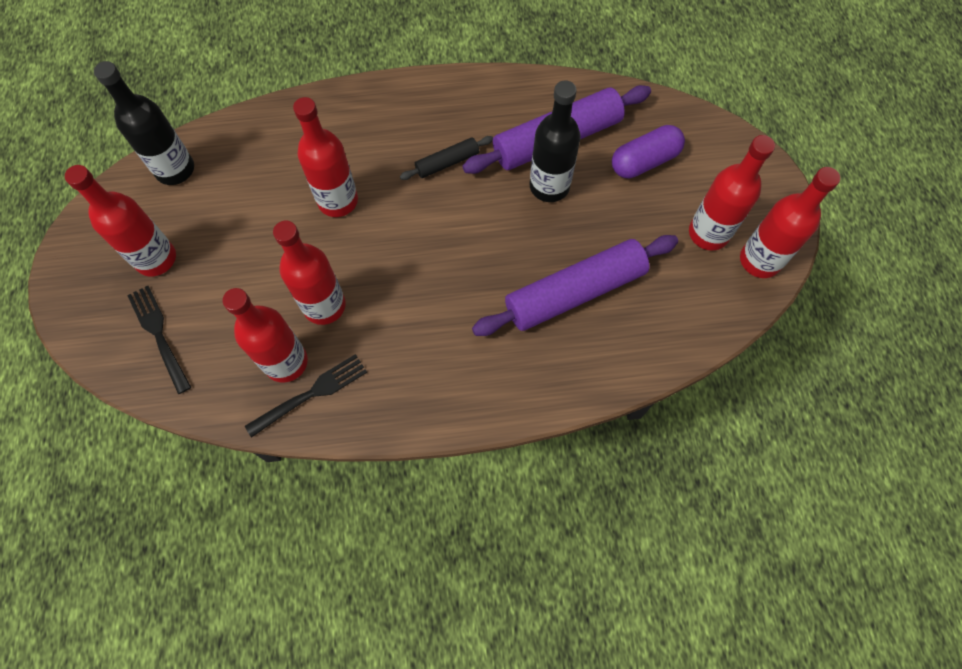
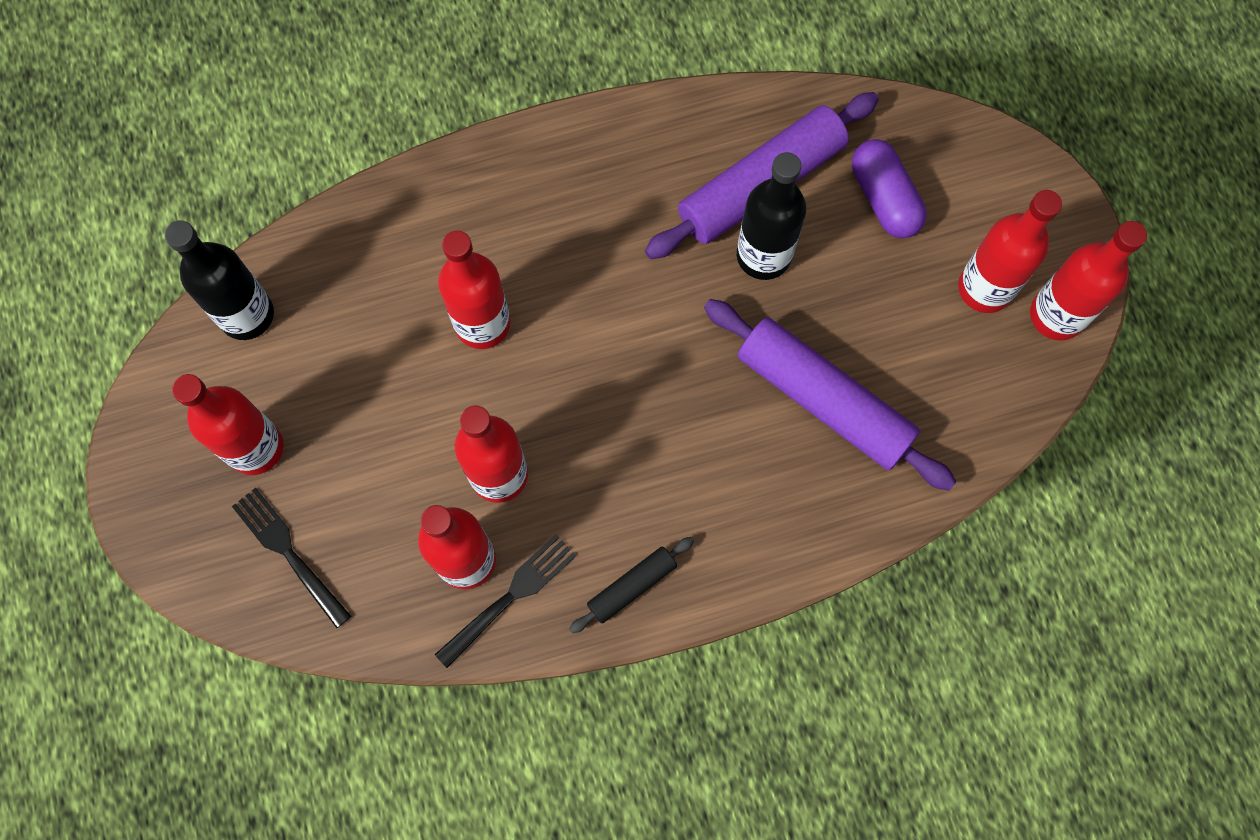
camera: 10 degrees left, 5 degrees up
black rolling pin [400,136,493,180] -> black rolling pin moved to [569,537,694,634]
purple rolling pin [472,235,678,336] -> purple rolling pin turned 75 degrees clockwise [704,299,956,491]
purple capsule [612,125,685,178] -> purple capsule turned 75 degrees counterclockwise [852,139,927,238]

